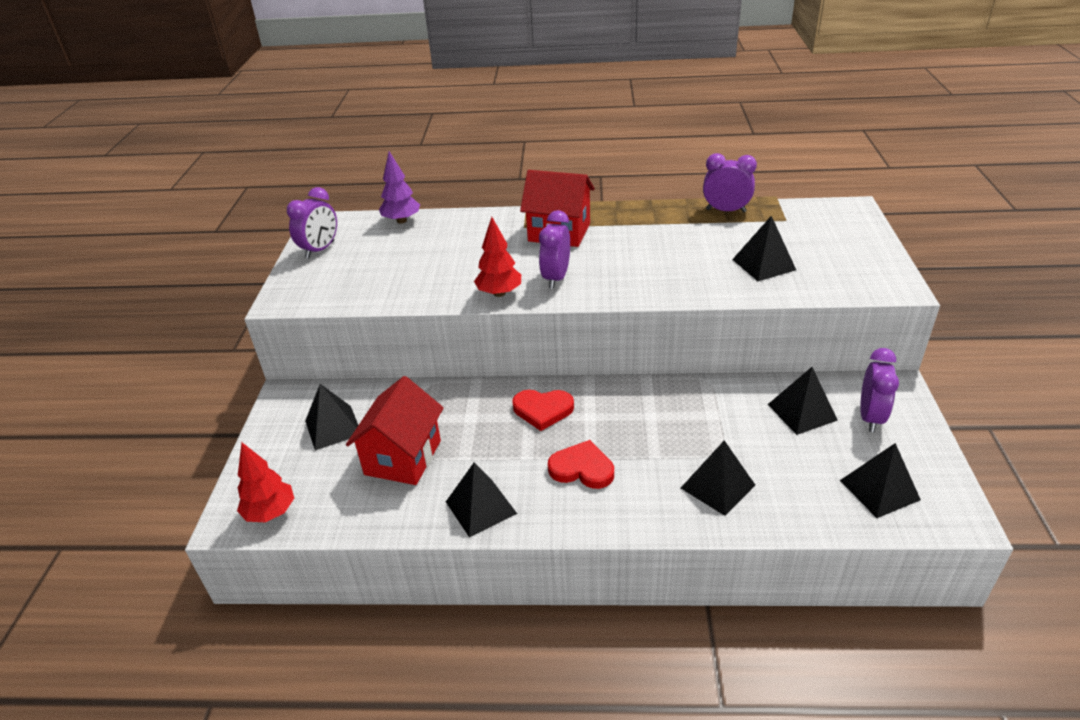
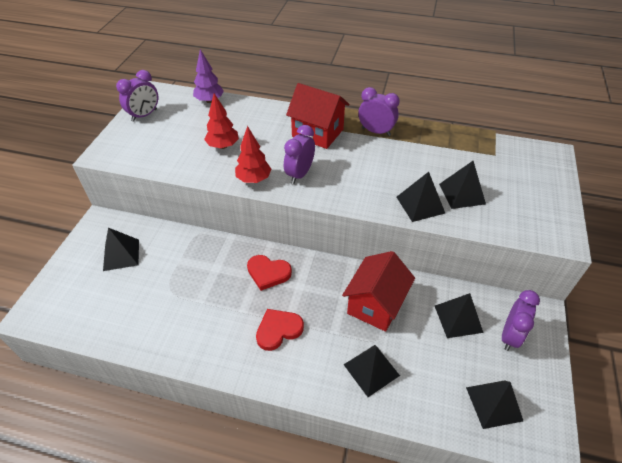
camera: 10 degrees right, 10 degrees up
red tree [237,443,294,522] -> red tree moved to [204,93,239,149]
red house [346,376,444,485] -> red house moved to [342,251,415,332]
black pyramid [446,462,517,537] -> black pyramid moved to [397,172,445,222]
red heart [548,440,614,489] -> red heart turned 60 degrees counterclockwise [256,309,304,351]
purple clock [703,153,757,212] -> purple clock moved to [358,87,400,136]

